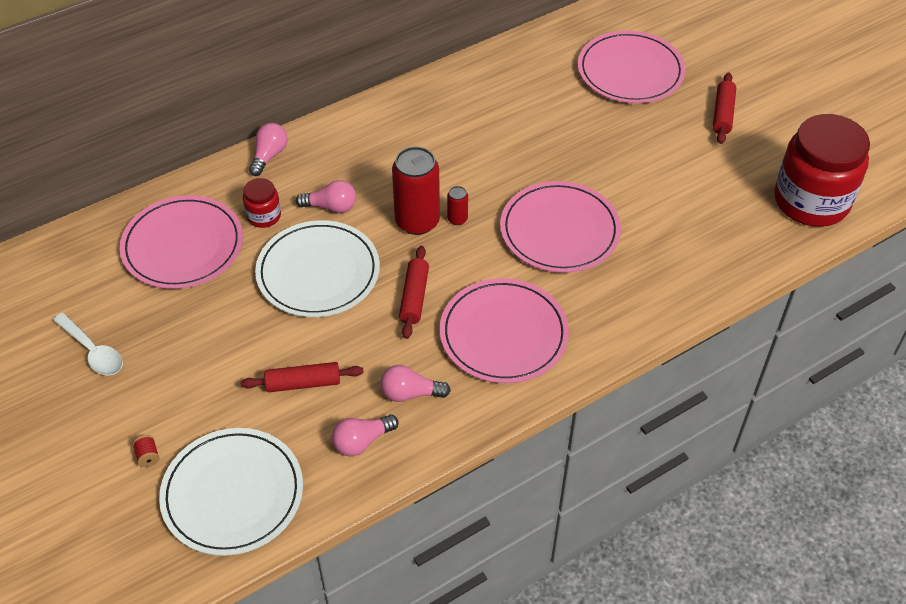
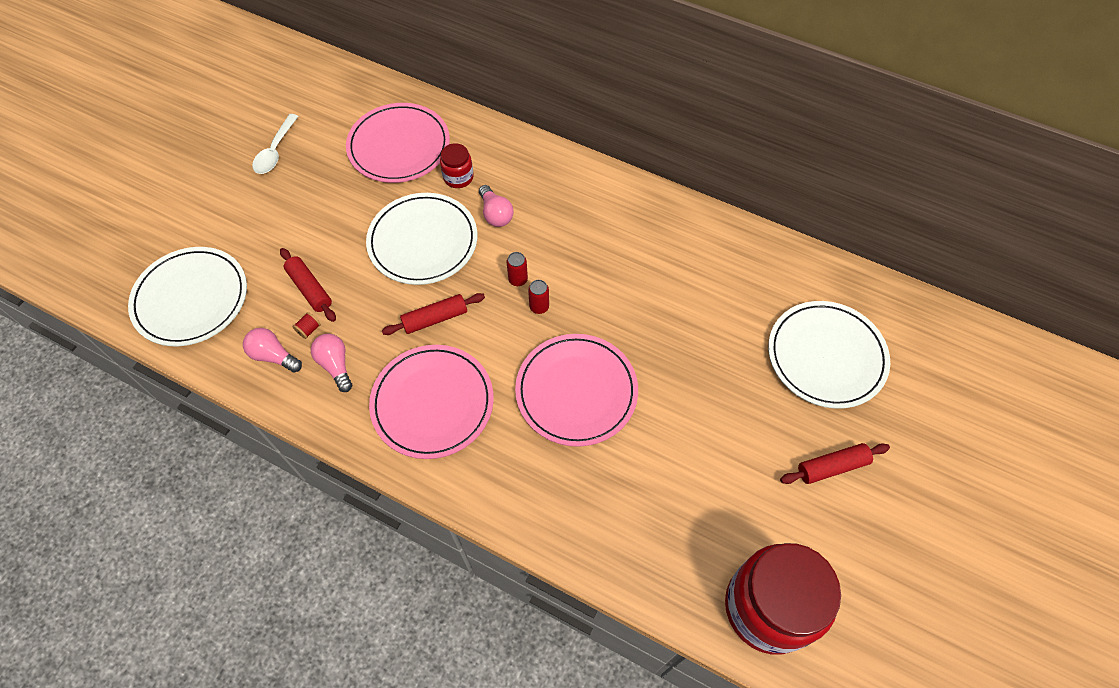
camera: 60 degrees right, 10 degrees up
red spool [132,435,160,467] -> red spool moved to [292,312,321,339]
pink light bulb [249,123,288,176] -> none
red can [392,146,440,235] -> red can [507,252,528,286], size x0.46
pink plate [578,31,686,103] -> white plate [768,301,890,409]

